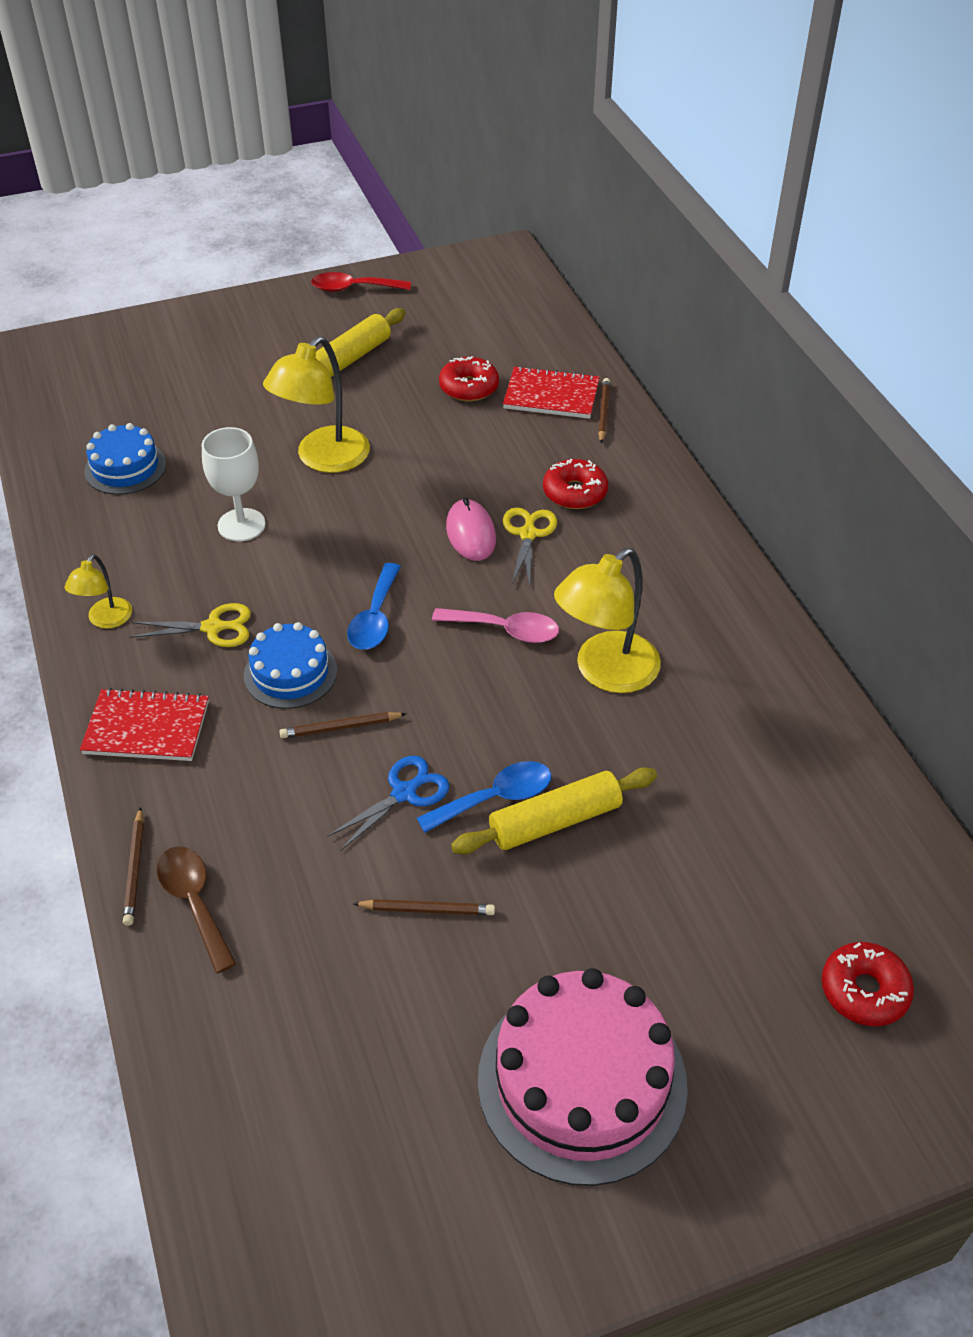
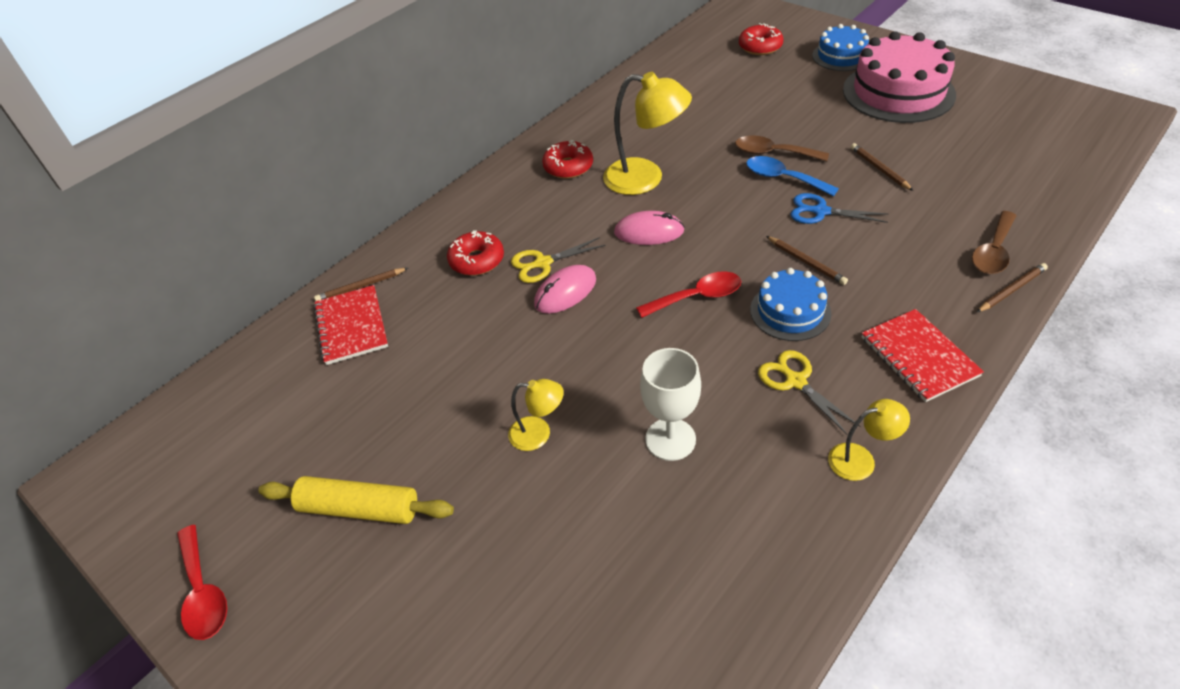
camera: 115 degrees left, 0 degrees up
blue cake [84,423,166,495] -> blue cake moved to [812,24,869,71]
yellow lamp [263,336,370,473] -> yellow lamp [508,379,564,451], size x0.54
blue spoon [347,563,401,650] -> red spoon [636,271,742,318]
pink spoon [432,608,559,643] -> pink mouse [614,211,684,245]
red donut [439,356,499,402] -> red donut moved to [542,140,593,179]
yellow rolling pin [451,767,657,854] -> brown spoon [735,135,829,161]

